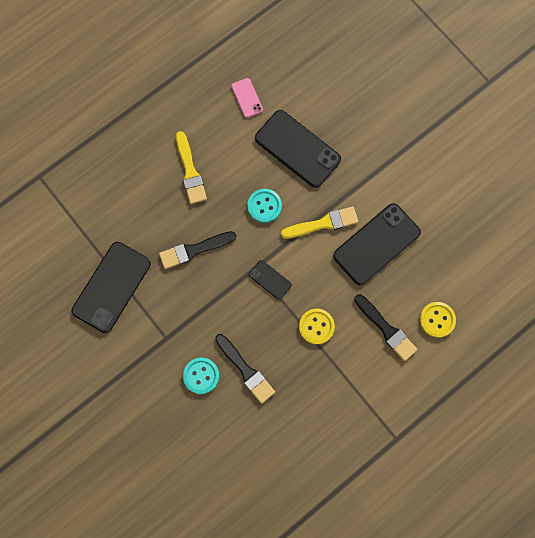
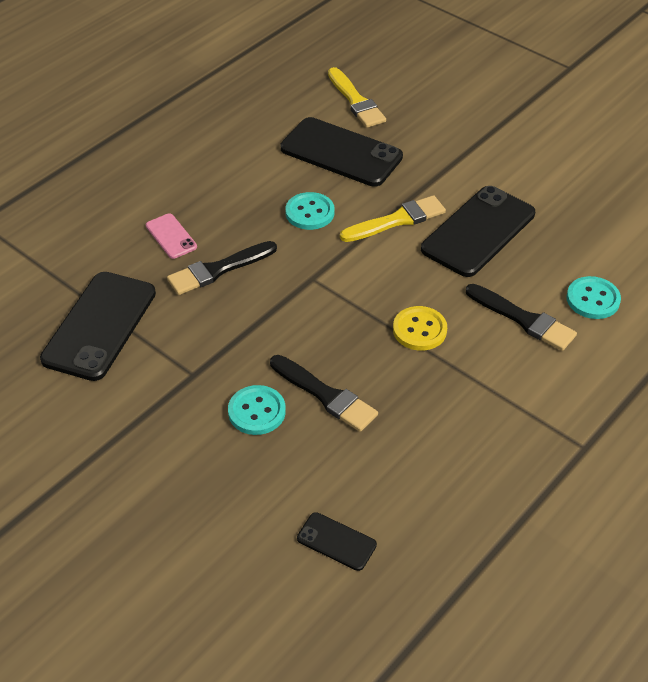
camera: 10 degrees left, 30 degrees down
yellow brush [176,131,207,204] -> yellow brush moved to [328,67,386,128]
pink phone [231,78,263,118] -> pink phone moved to [146,214,197,259]
black phone [249,260,292,300] -> black phone moved to [297,512,377,571]
yellow button [420,302,456,338] -> turquoise button [566,276,621,319]

